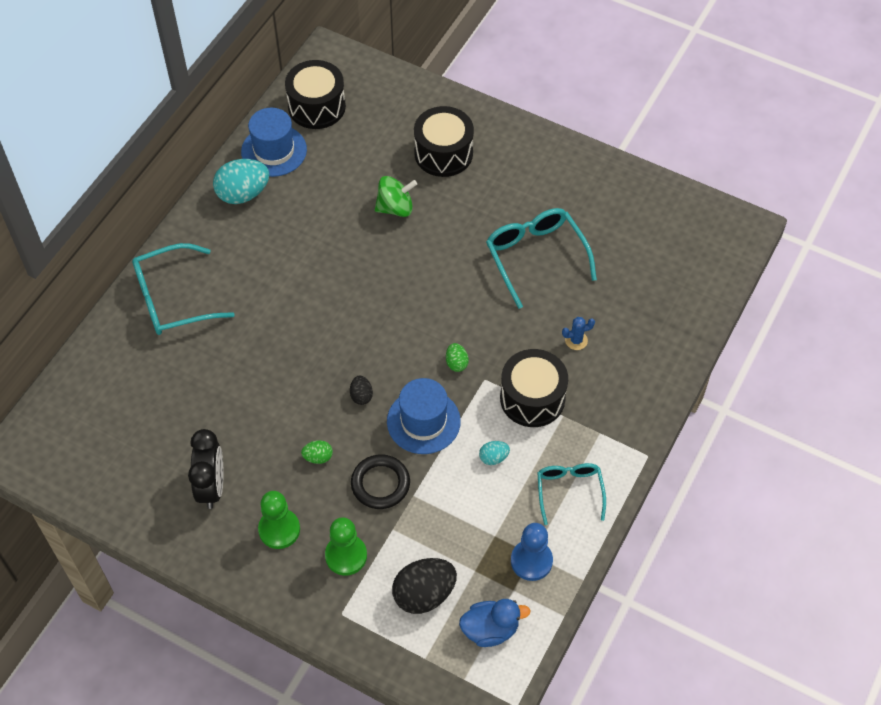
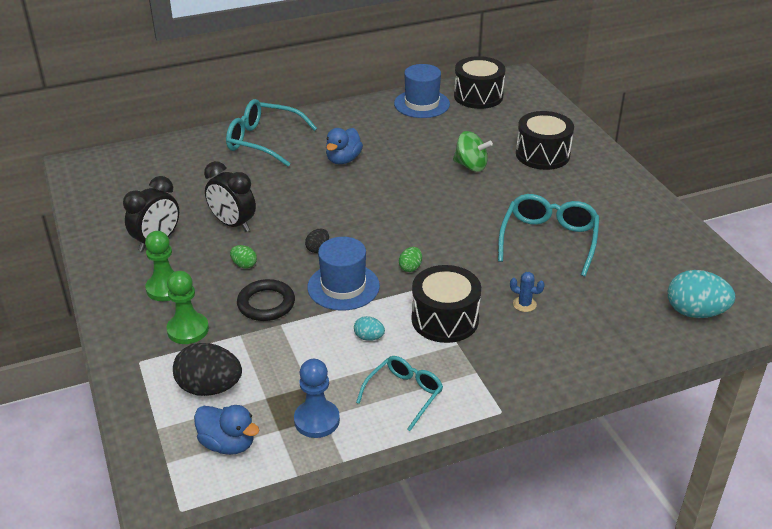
camera: 40 degrees right, 20 degrees down
turquoise egg [213,159,269,204] -> turquoise egg moved to [668,270,735,318]
none -> black clock [204,161,256,232]
none -> blue duck [326,128,363,164]

